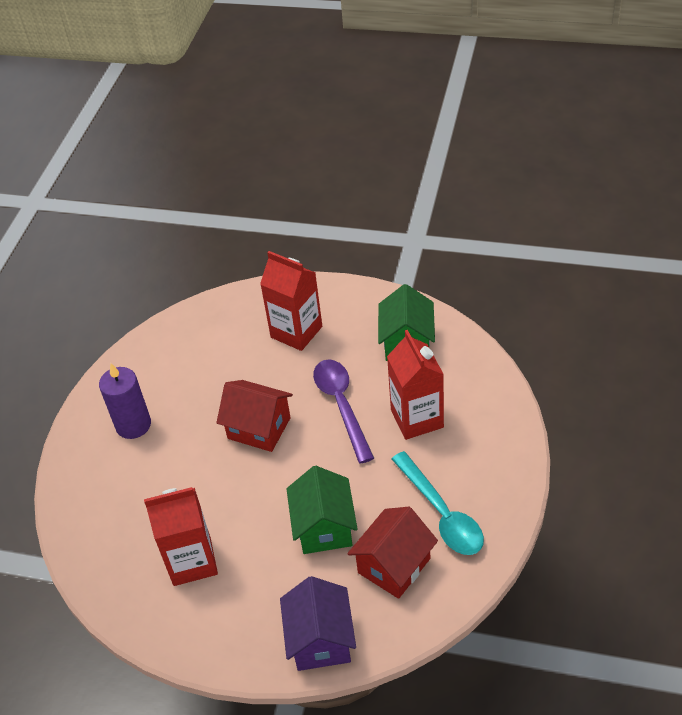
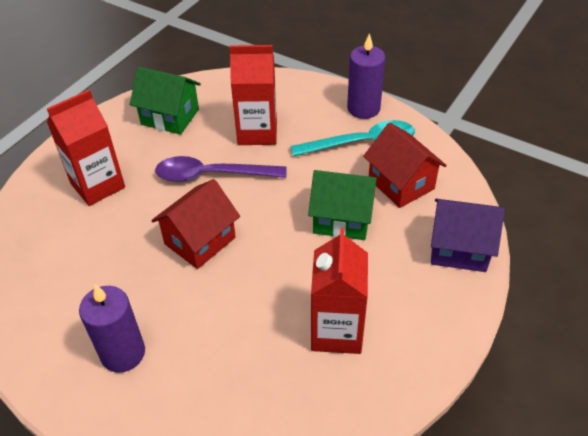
camera: 75 degrees left, 0 degrees up
none -> purple candle [347,33,385,119]

